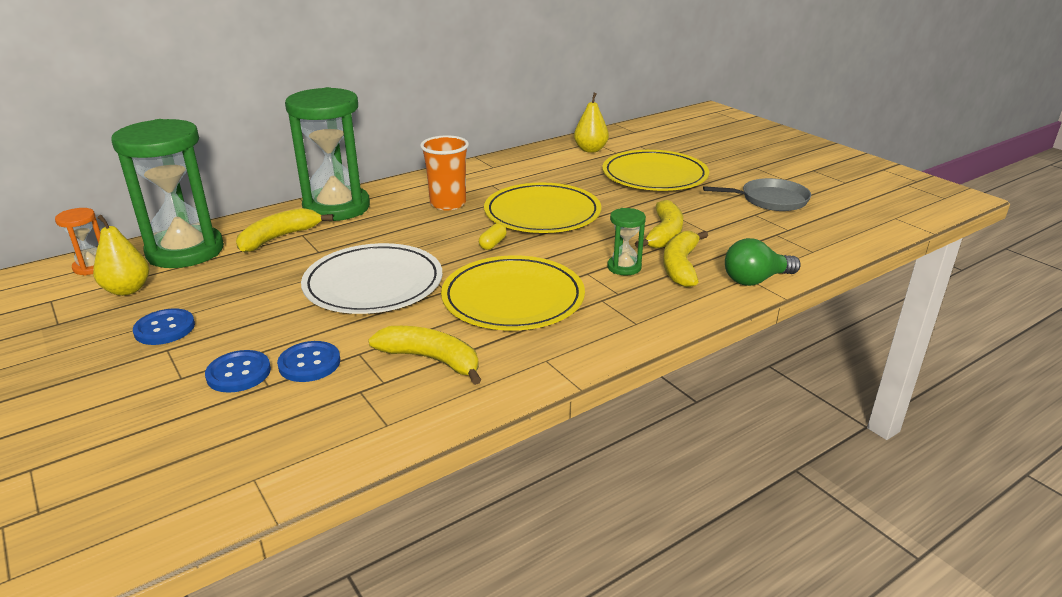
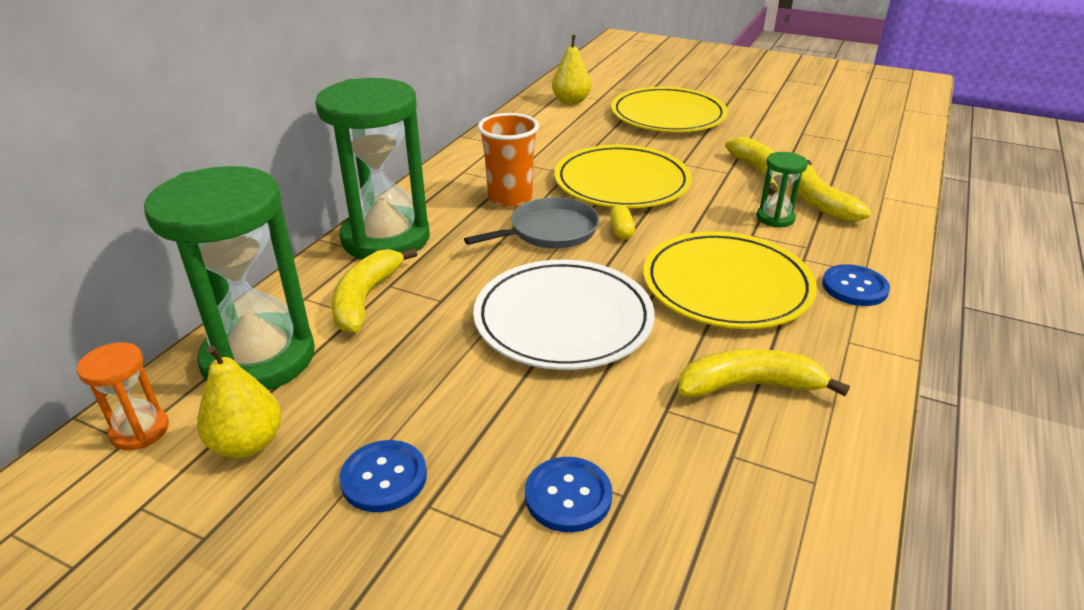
camera: 30 degrees left, 5 degrees up
blue button [277,341,340,382] -> blue button moved to [822,264,890,306]
grey pan [703,178,811,211] -> grey pan moved to [464,197,599,249]
green light bulb [725,238,801,286] -> none

